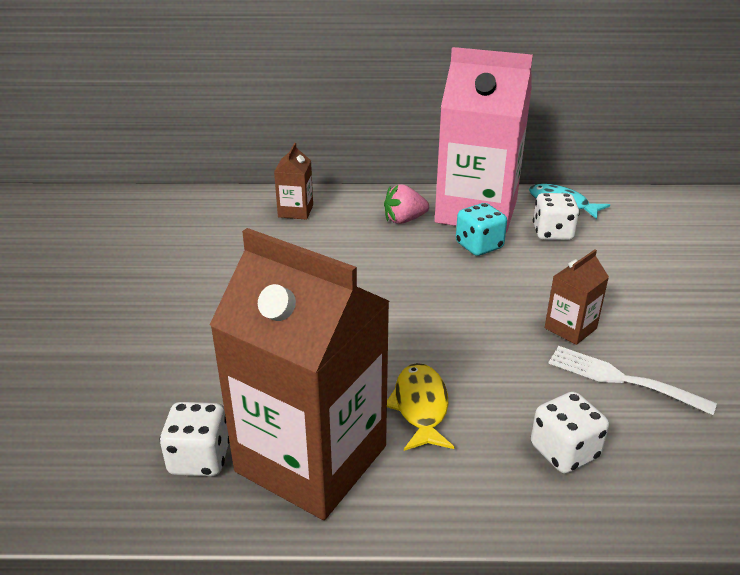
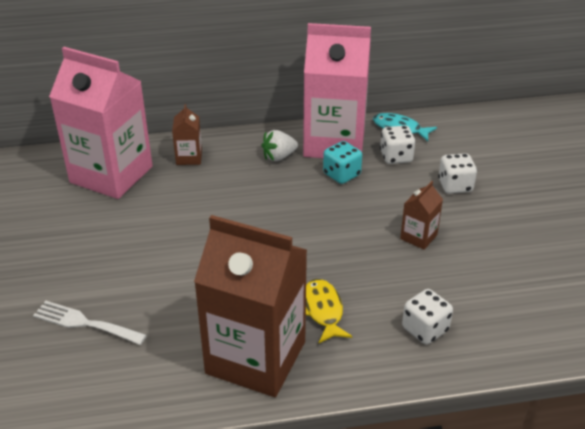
camera: 10 degrees left, 5 degrees up
white dice [160,402,230,476] -> white dice moved to [438,153,477,194]
pink strawberry [384,185,429,224] -> white strawberry [261,130,298,161]
white fork [548,346,717,415] -> white fork moved to [33,301,147,345]
none -> pink carton [49,47,153,199]

